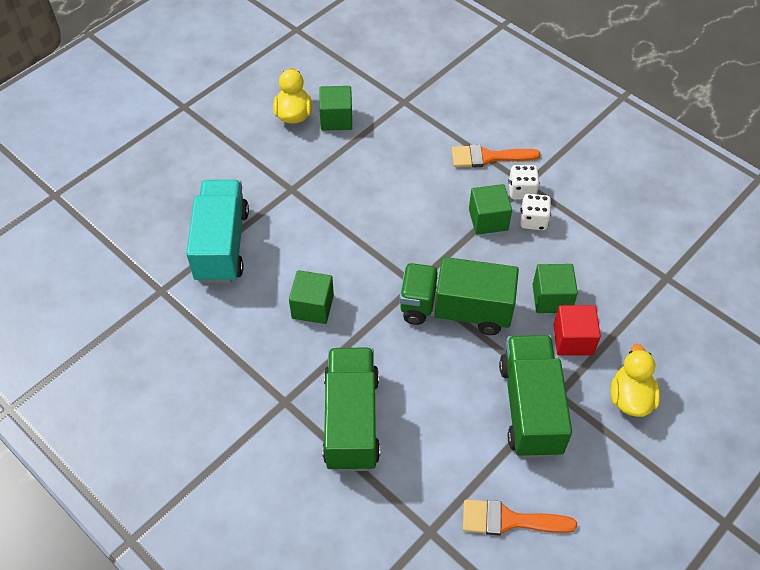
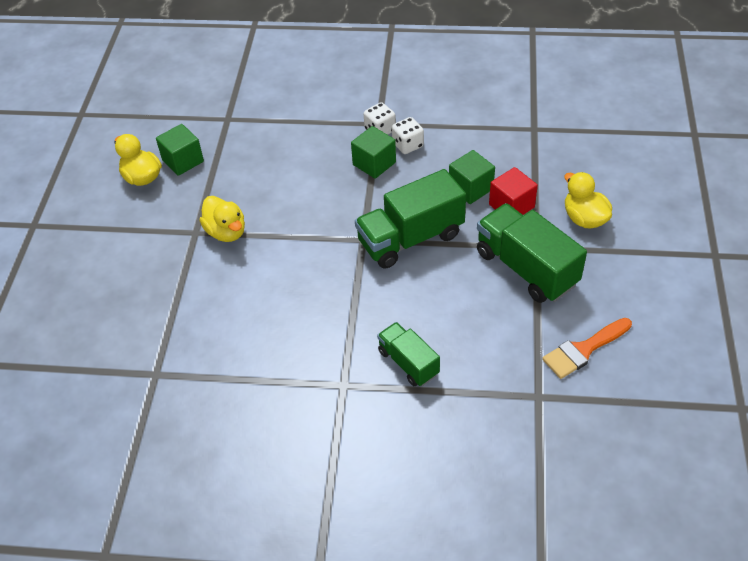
camera: 35 degrees left, 5 degrees down
turquoise truck [186,180,249,283] -> none
green cube [289,270,334,324] -> none
green truck [322,347,380,471] -> green truck [377,322,440,386], size x0.58
orange brush [452,144,541,167] -> none
none -> yellow duck [199,196,245,242]

